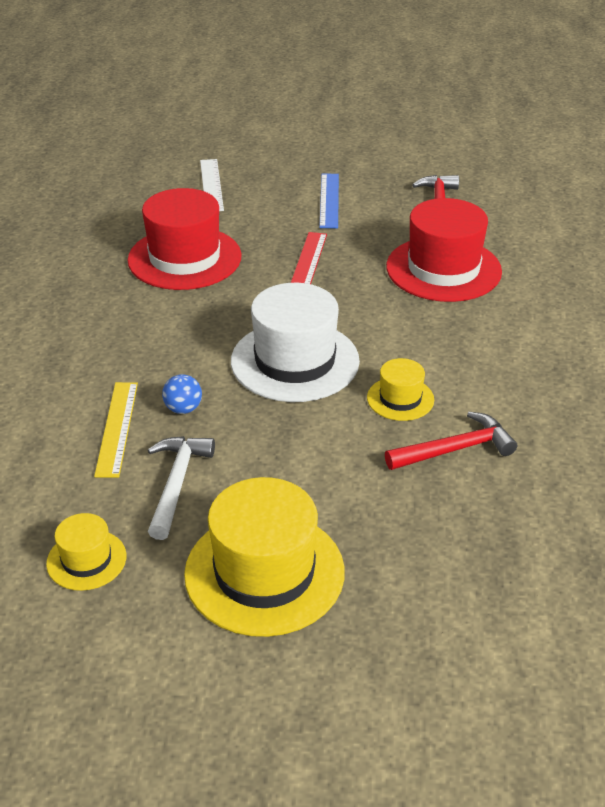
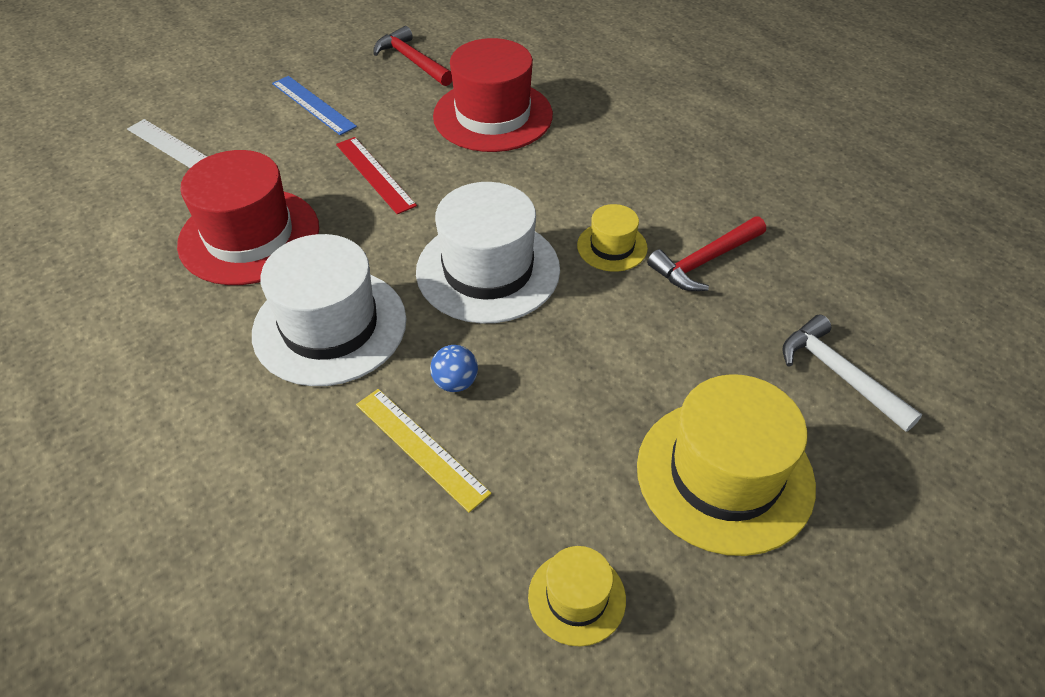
camera: 45 degrees left, 10 degrees up
white hammer [148,436,215,540] -> white hammer moved to [783,315,923,432]
red hammer [385,412,517,470] -> red hammer turned 150 degrees counterclockwise [647,216,766,291]
none -> white hat [252,234,407,386]

